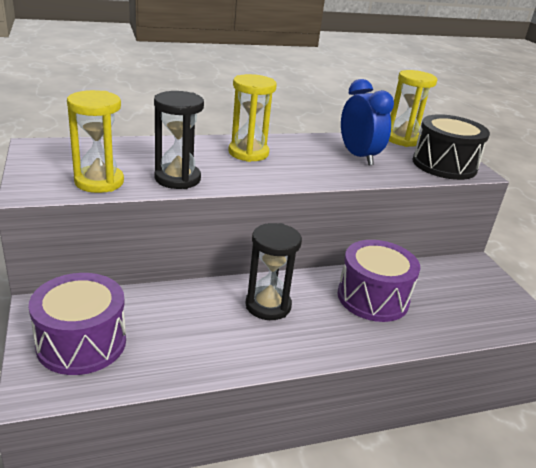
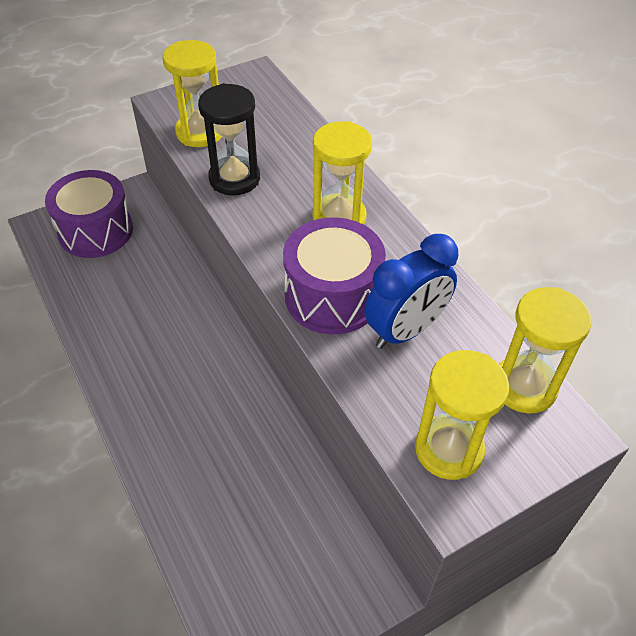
camera: 80 degrees right, 20 degrees up
black hourglass [245,223,302,320] -> none
purple drum [337,240,420,322] -> purple drum moved to [283,217,386,334]
black drum [413,114,490,180] -> yellow hourglass [415,350,509,480]

